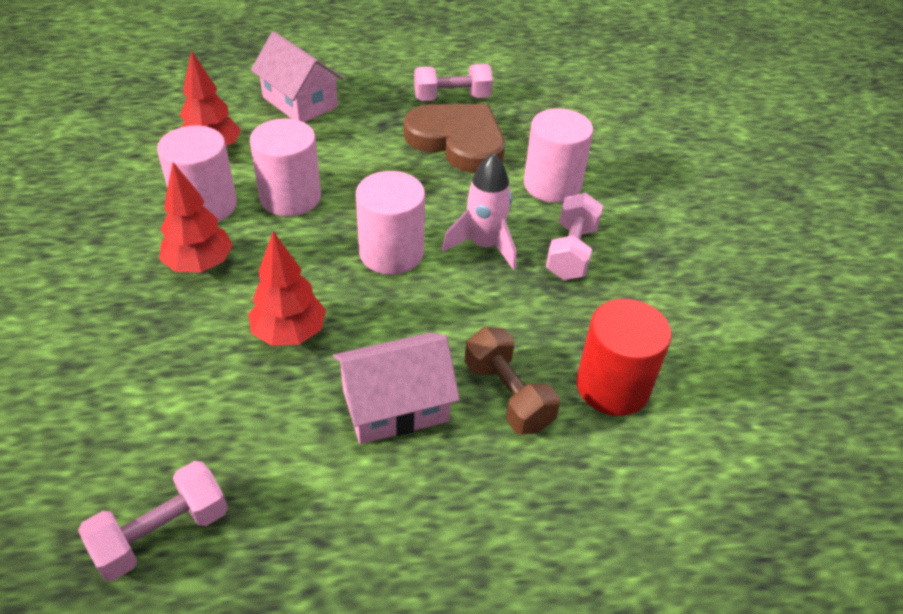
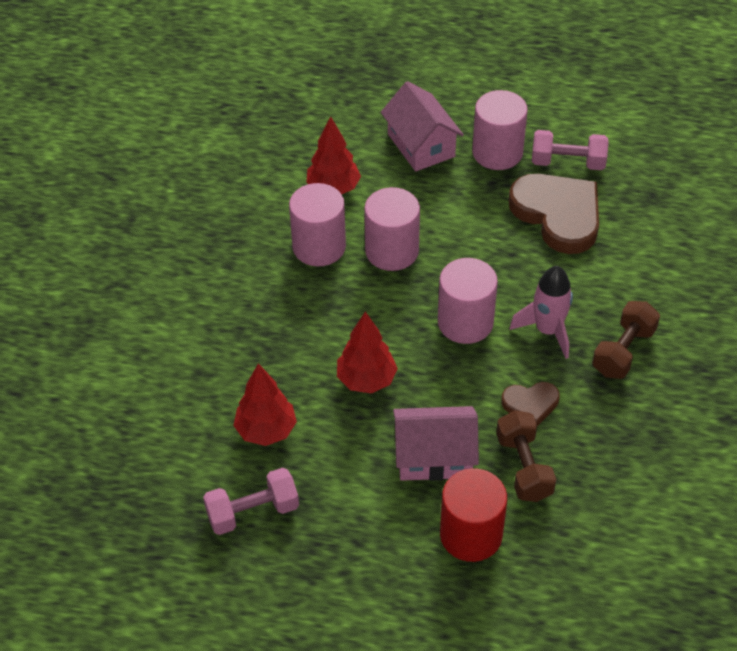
camera: 20 degrees right, 5 degrees up
red tree [159,162,233,272] -> red tree moved to [233,363,297,446]
pink cylinder [524,108,593,203] -> pink cylinder moved to [472,90,528,170]
pink dumbbell [546,193,603,280] -> brown dumbbell [592,301,660,379]
red cylinder [576,299,672,416] -> red cylinder moved to [440,468,507,562]
none -> brown heart [501,382,560,426]

